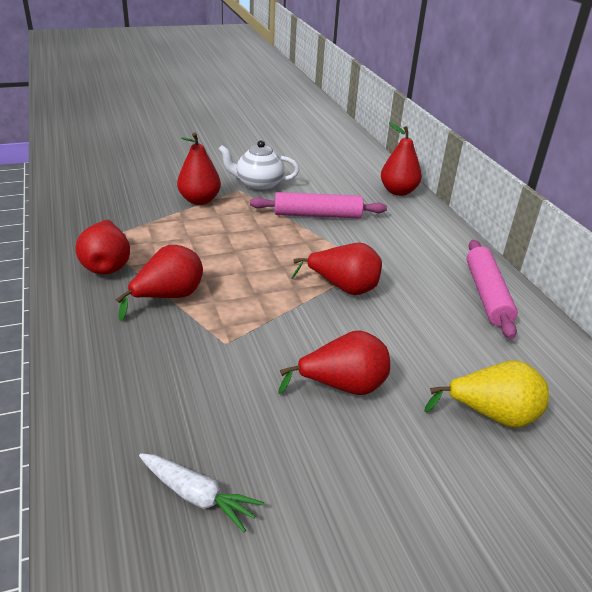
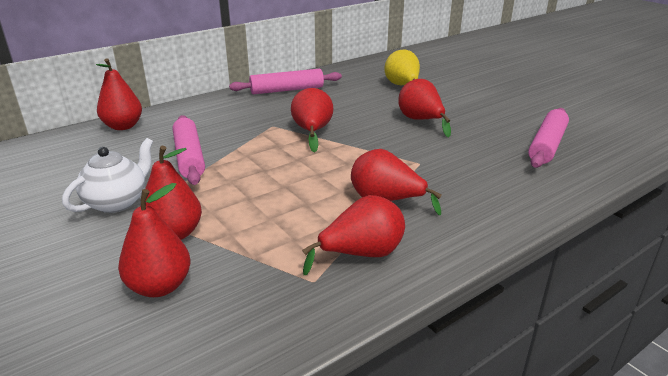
camera: 105 degrees left, 5 degrees down
white carrot [139,453,264,532] -> pink rolling pin [528,108,569,168]
white teapot [218,140,299,191] -> white teapot turned 135 degrees counterclockwise [62,138,153,213]
none -> red pear [118,183,191,297]

